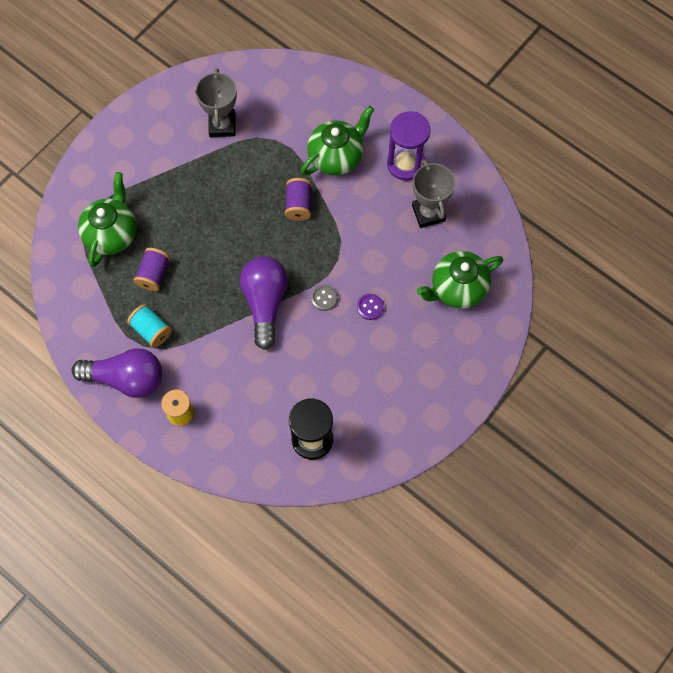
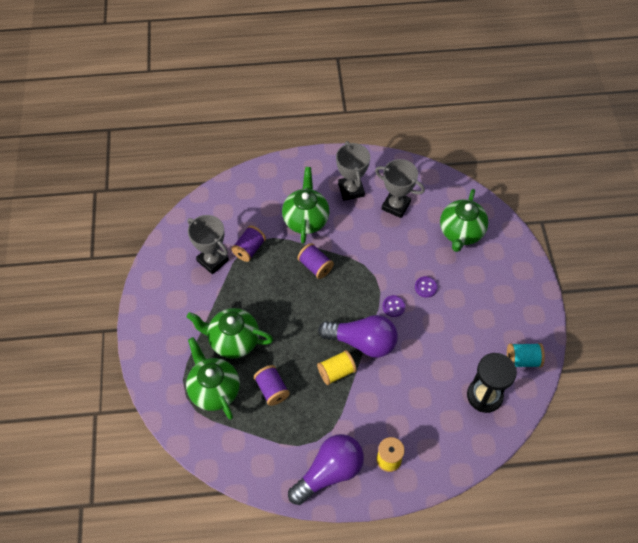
camera: 45 degrees left, 10 degrees down
turquoise spool [127,304,172,348] -> turquoise spool moved to [507,343,545,367]
purple light bulb [240,256,288,350] -> purple light bulb turned 150 degrees clockwise [318,315,398,358]
grey button [311,285,338,311] -> purple button [382,295,406,317]
purple hourglass [387,111,430,181] -> grey trophy [336,141,370,201]
none -> green teapot [187,308,273,359]
none -> purple spool [231,226,266,262]
none -> yellow spool [317,350,357,385]

